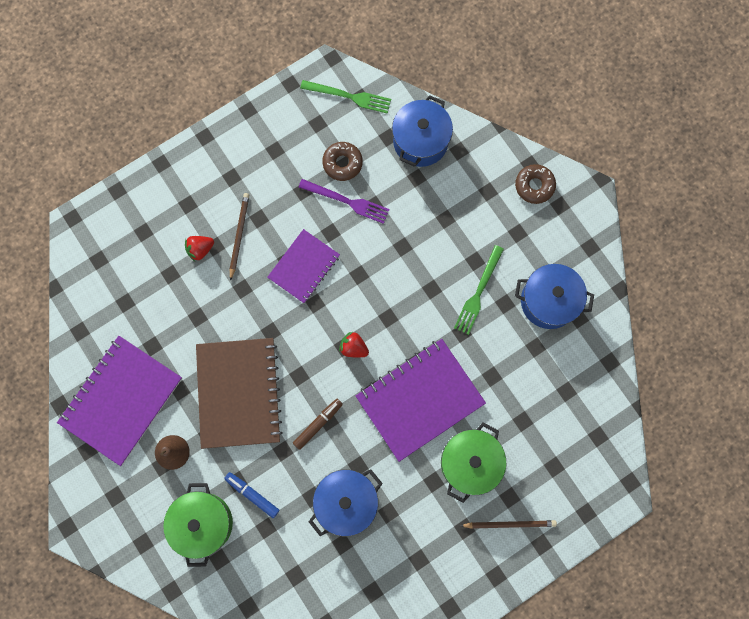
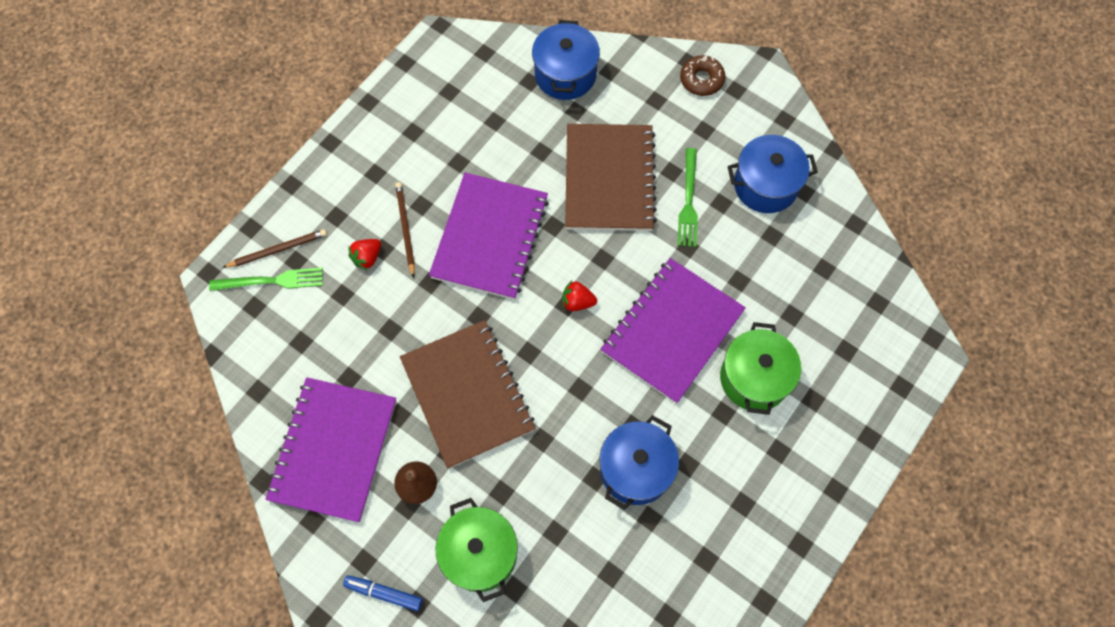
camera: 20 degrees left, 10 degrees down
blue marker [224,472,279,518] -> blue marker moved to [343,575,423,611]
purple notebook [267,229,340,303] -> purple notebook [429,173,549,300], size x1.66
brown marker [293,399,343,450] -> none
purple fork [298,179,390,224] -> none
green fork [300,80,391,114] -> green fork moved to [209,268,323,291]
brown donut [322,142,363,181] -> none
brown pencil [460,520,557,529] -> brown pencil moved to [222,229,327,268]
none -> brown notebook [565,124,657,231]

